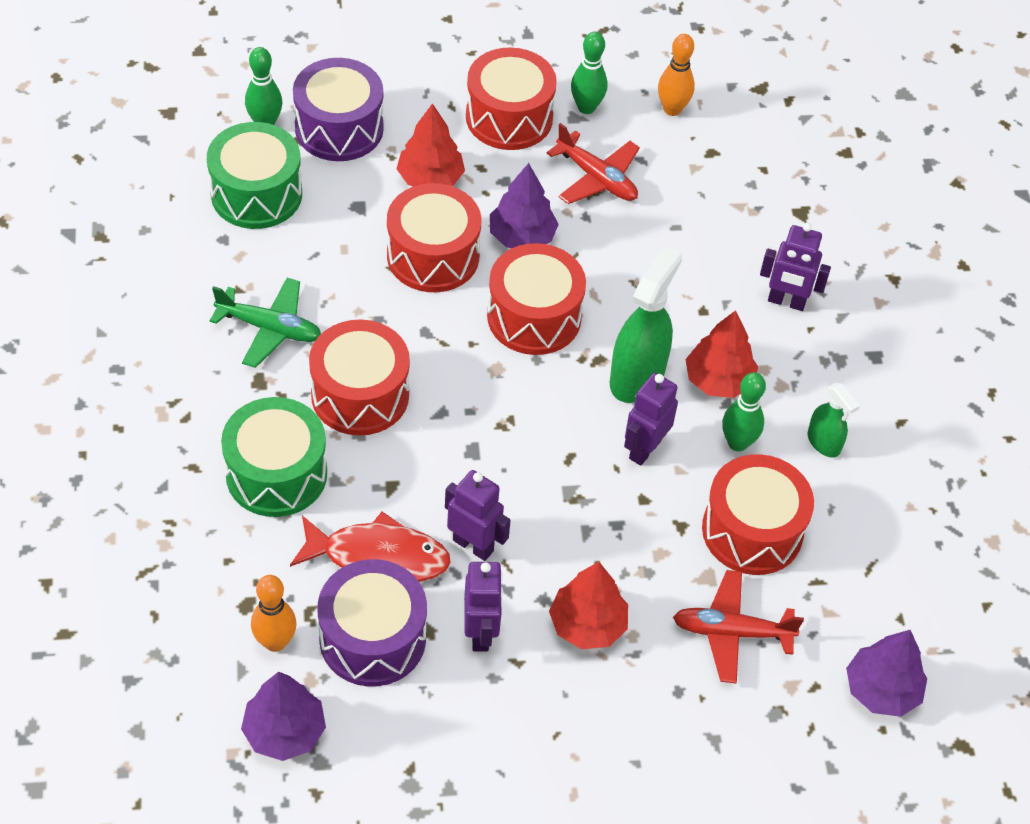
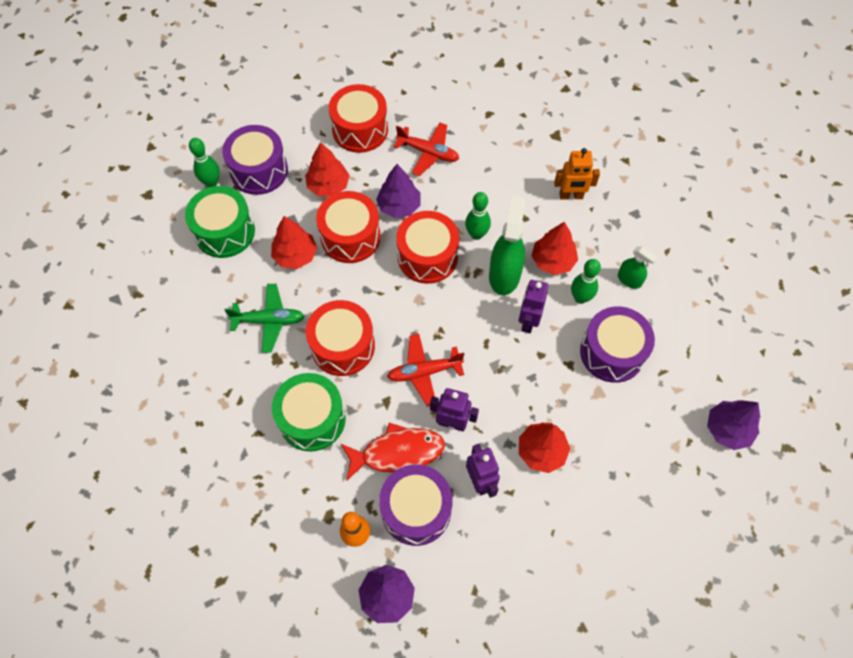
camera: 15 degrees left, 10 degrees up
green bowling pin [571,32,607,114] -> green bowling pin moved to [465,192,491,240]
orange bowling pin [658,34,695,116] -> none
red plane [673,570,804,684] -> red plane moved to [387,334,464,407]
red drum [702,454,814,575] -> purple drum [580,306,655,383]
purple robot [760,223,831,311] -> orange robot [554,148,600,200]
none -> red tree [271,216,317,269]

